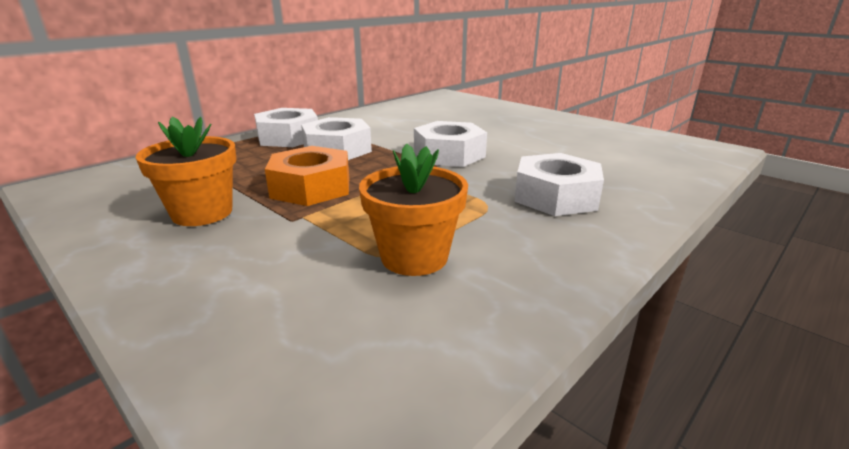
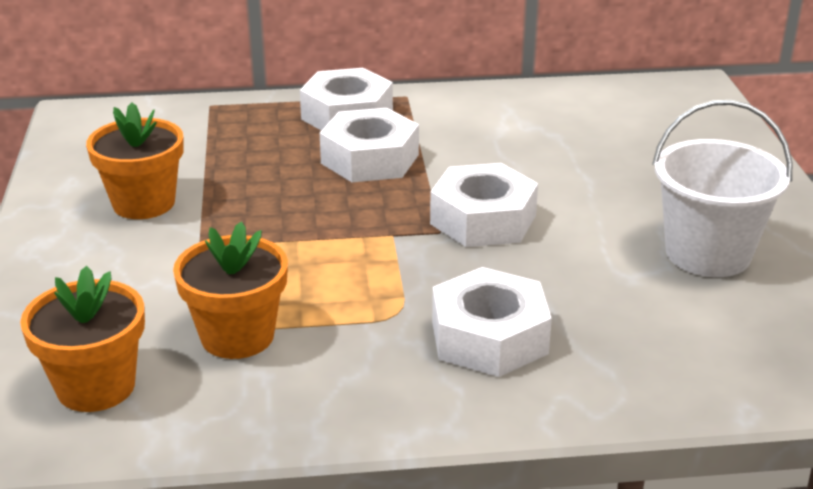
camera: 40 degrees right, 5 degrees up
orange nut [265,146,349,206] -> none
none -> orange flower pot [20,266,145,412]
none -> white bucket [652,100,792,277]

